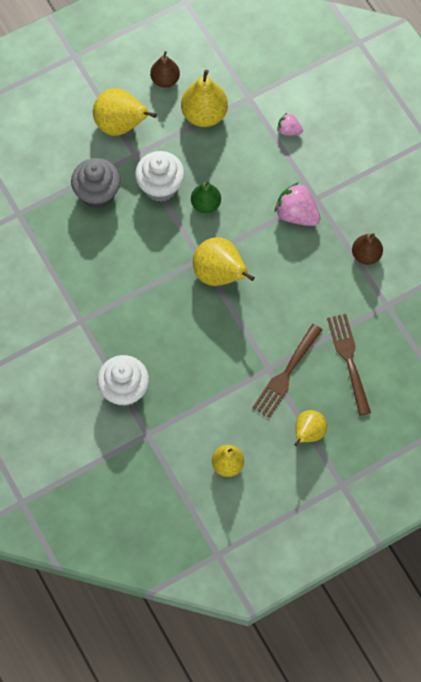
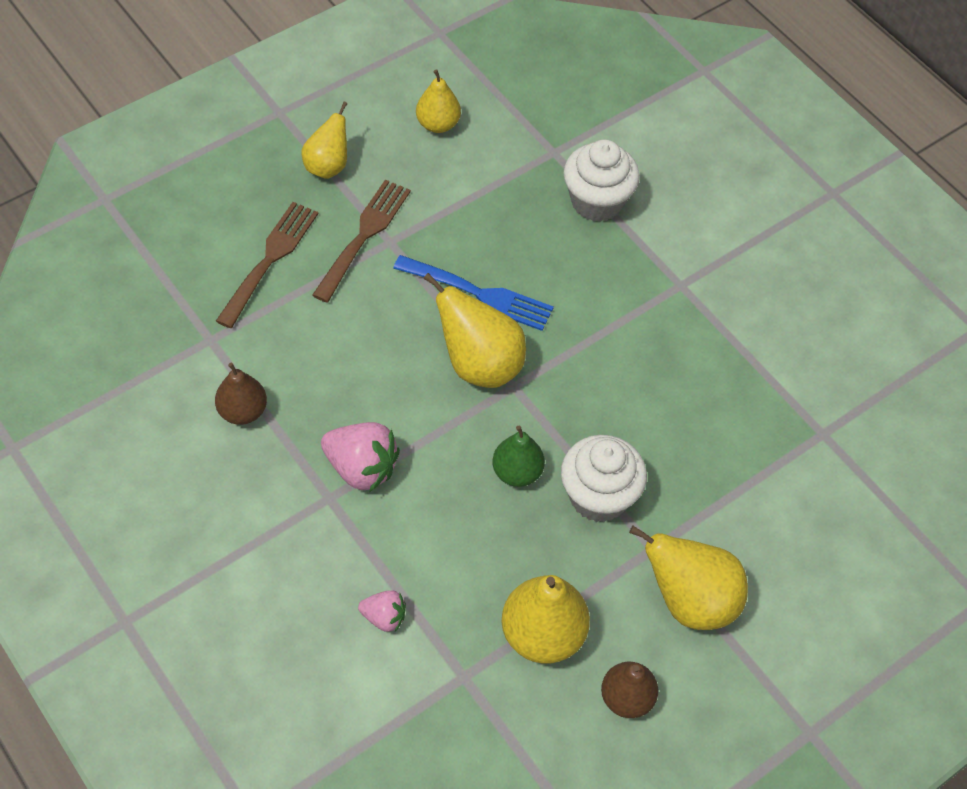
camera: 170 degrees right, 10 degrees down
grey cupcake [71,158,121,209] -> none
brown fork [327,314,371,416] -> brown fork turned 135 degrees counterclockwise [216,202,318,328]
none -> blue fork [393,255,554,331]

